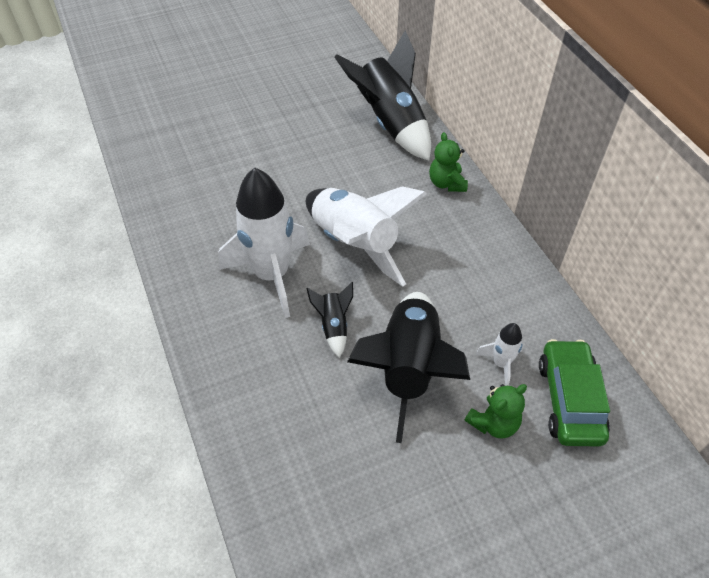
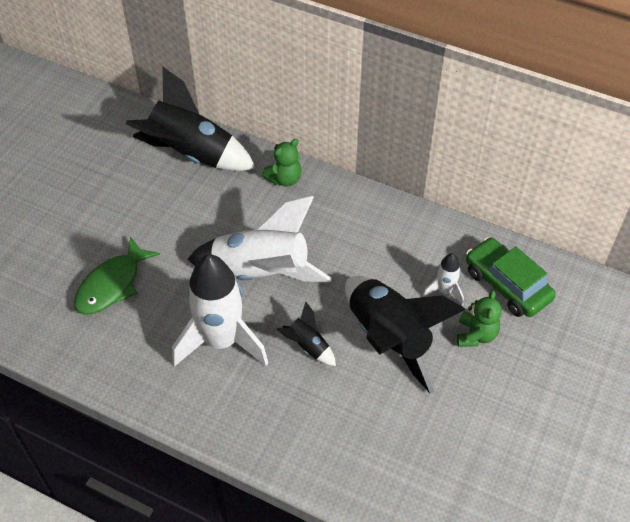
camera: 40 degrees left, 0 degrees up
green teddy bear [429,132,468,192] -> green teddy bear turned 75 degrees counterclockwise [262,139,302,187]
none -> green fish [74,236,160,315]

